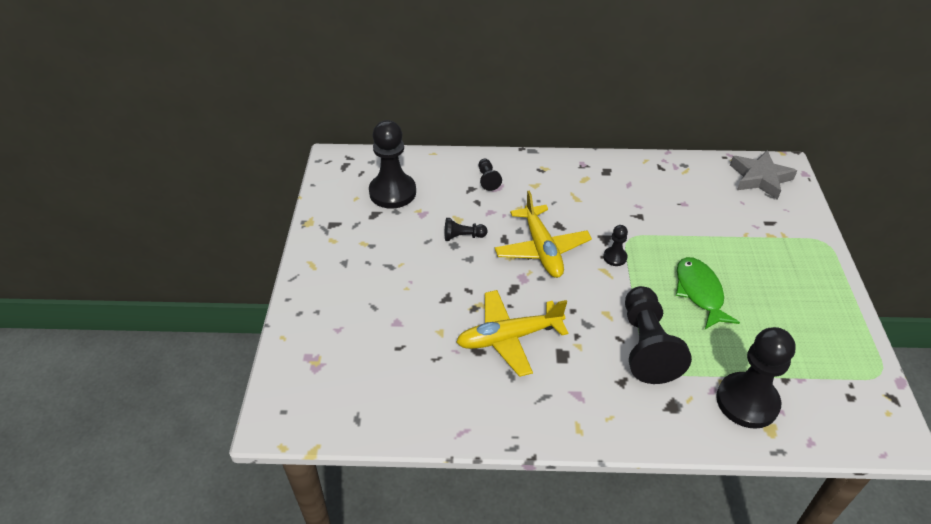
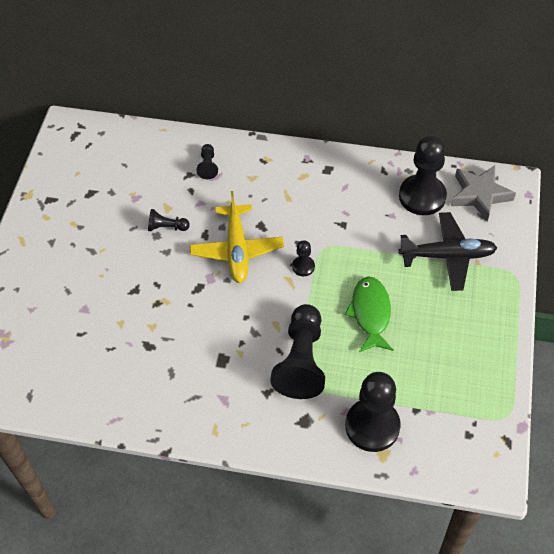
camera: 10 degrees right, 10 degrees up
black pawn [369,120,416,209] -> black pawn moved to [399,135,447,215]
yellow plane [456,290,569,377] -> none
none -> black plane [398,212,497,291]

